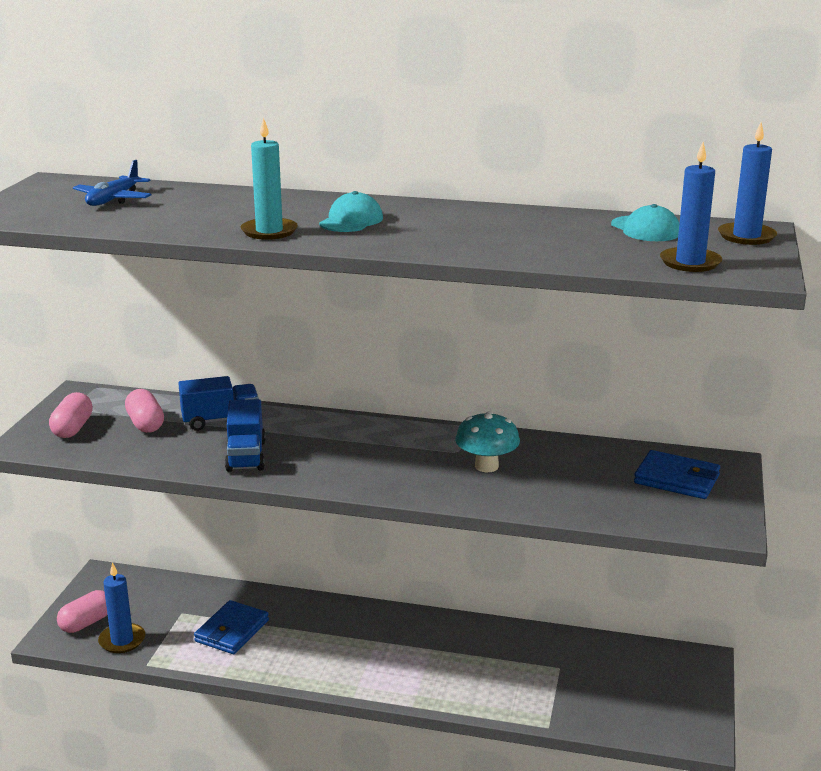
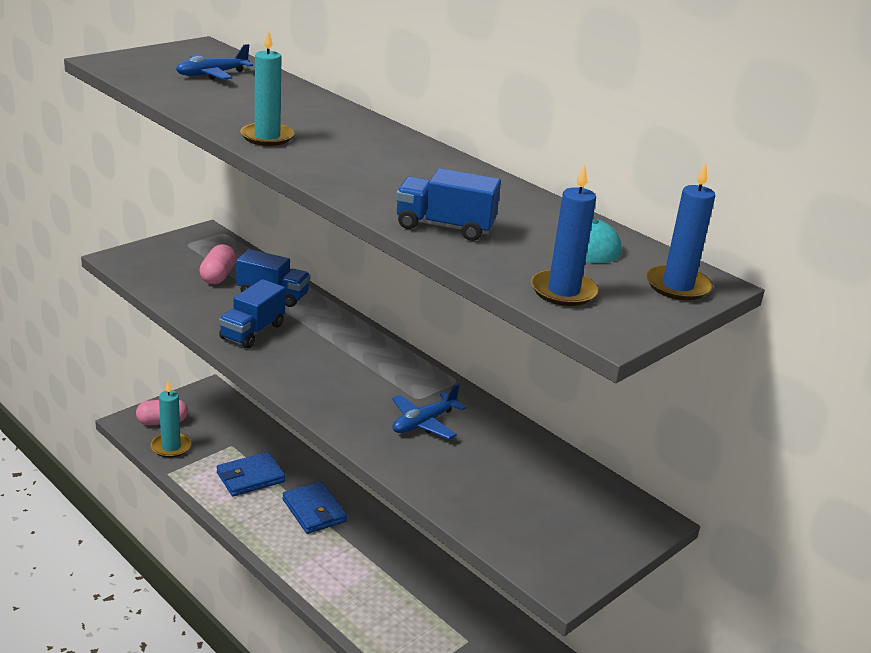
camera: 30 degrees right, 5 degrees up
pink capsule [49,392,93,438] -> none
blue candle [98,562,145,653] -> turquoise candle [150,381,191,458]
turquoise cap [319,191,383,232] -> none
turquoise mushroom [455,411,520,472] -> blue plane [392,384,466,439]
blue wallet [634,450,720,499] -> blue wallet moved to [283,481,347,534]
none -> blue truck [396,168,501,241]

